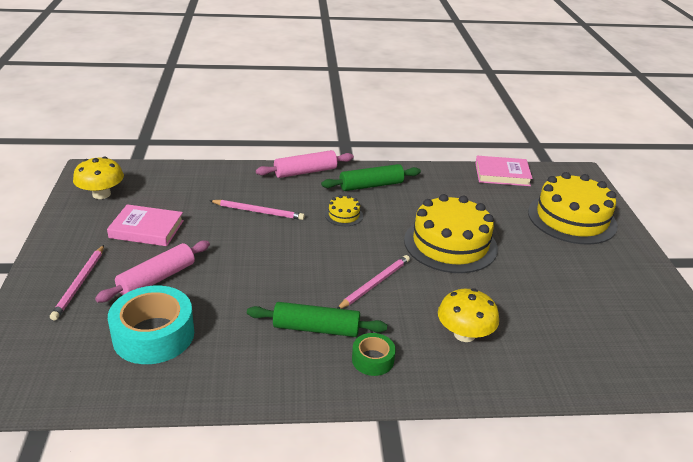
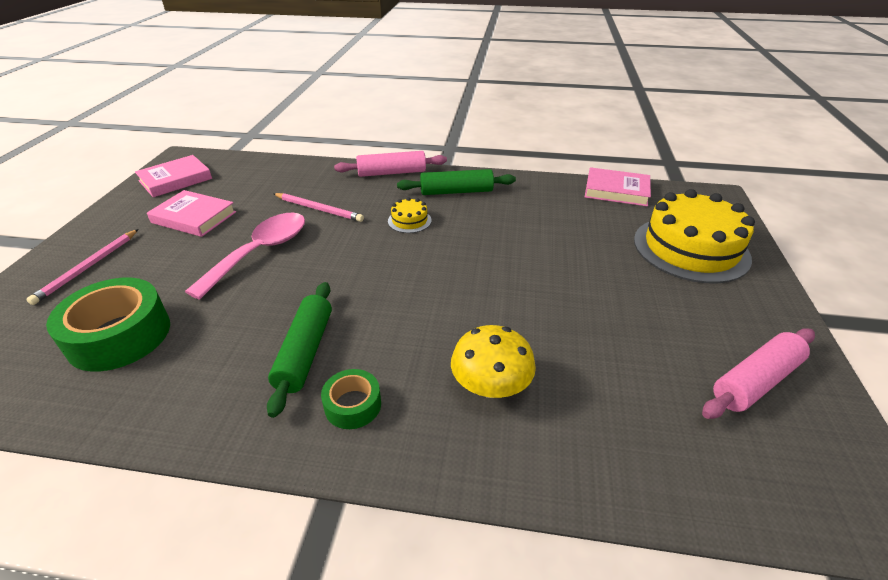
camera: 15 degrees right, 5 degrees up
yellow mushroom [73,157,124,199] -> pink book [135,155,212,197]
pink rolling pin [95,241,210,302] -> pink rolling pin moved to [702,329,815,419]
turquoise tape [108,286,194,364] -> green tape [46,278,170,372]
green rolling pin [247,302,387,337] -> green rolling pin turned 75 degrees clockwise [267,282,332,418]
pink pencil [338,255,410,309] -> none
yellow cake [404,194,498,273] -> none
none -> pink spoon [185,213,305,300]

